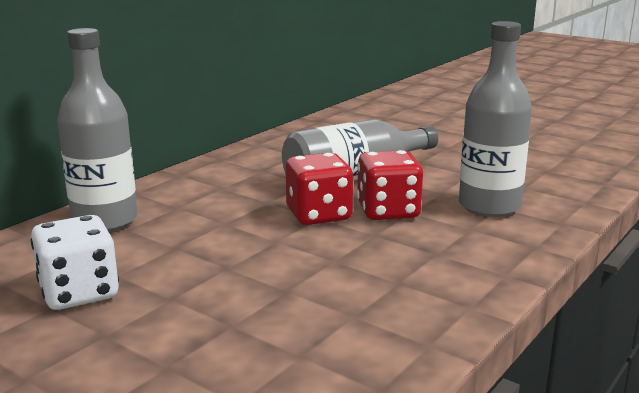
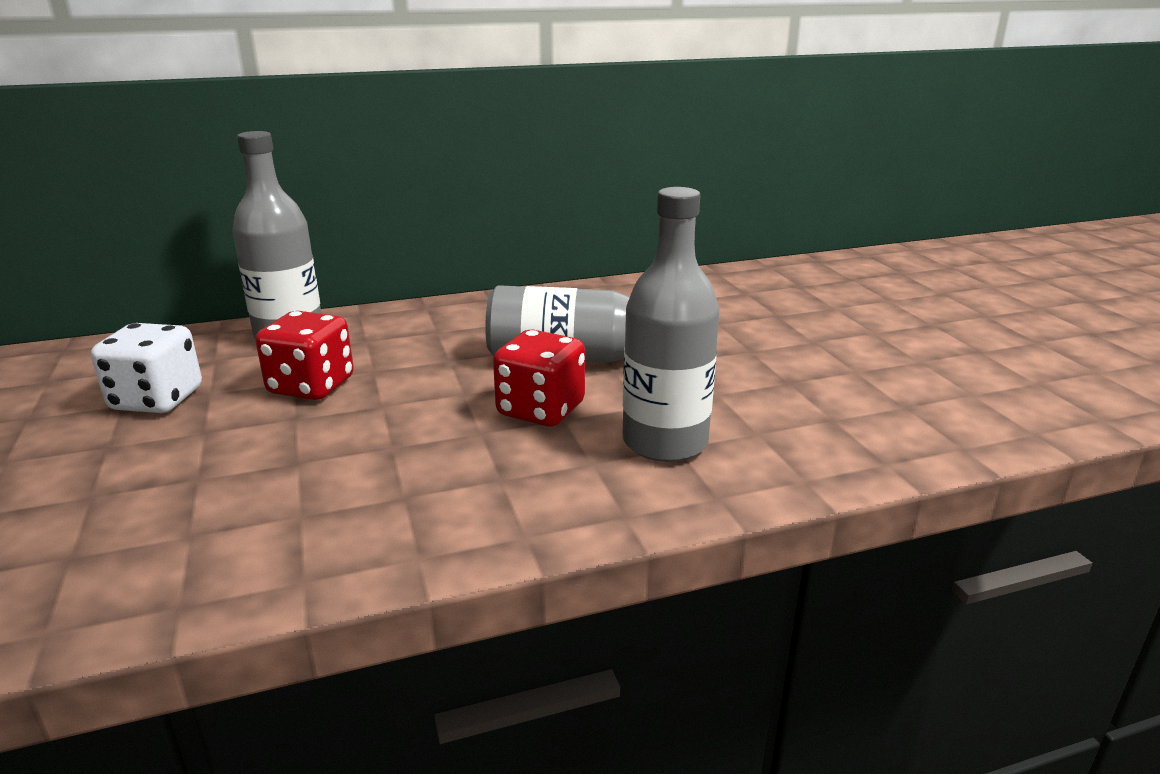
camera: 35 degrees right, 5 degrees up
red dice [286,153,353,225] -> red dice moved to [255,311,354,400]

